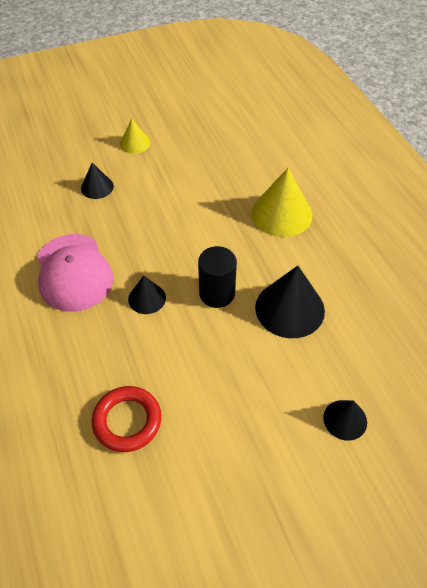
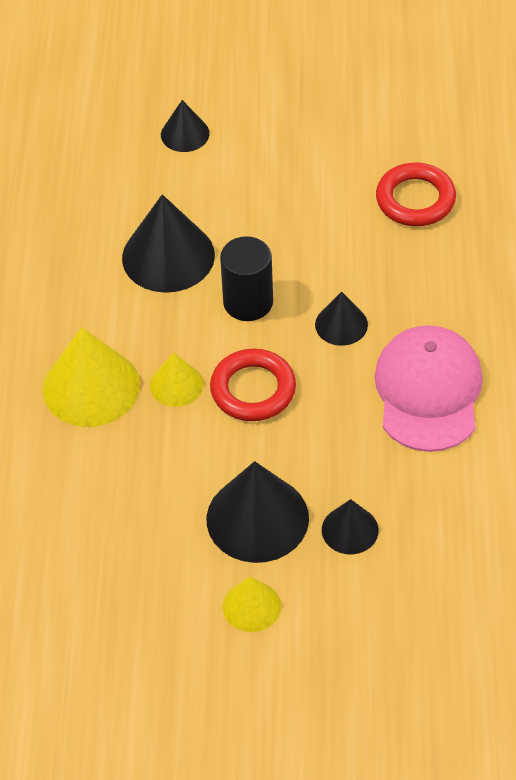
camera: 155 degrees left, 0 degrees up
none -> yellow cone [150,352,204,407]
none -> black cone [206,461,309,563]
none -> red ring [210,349,296,421]

